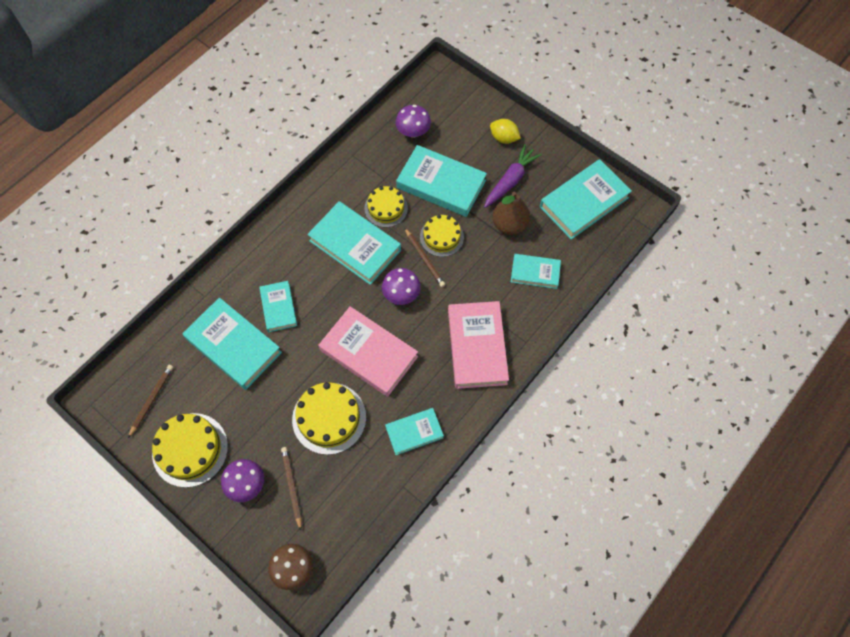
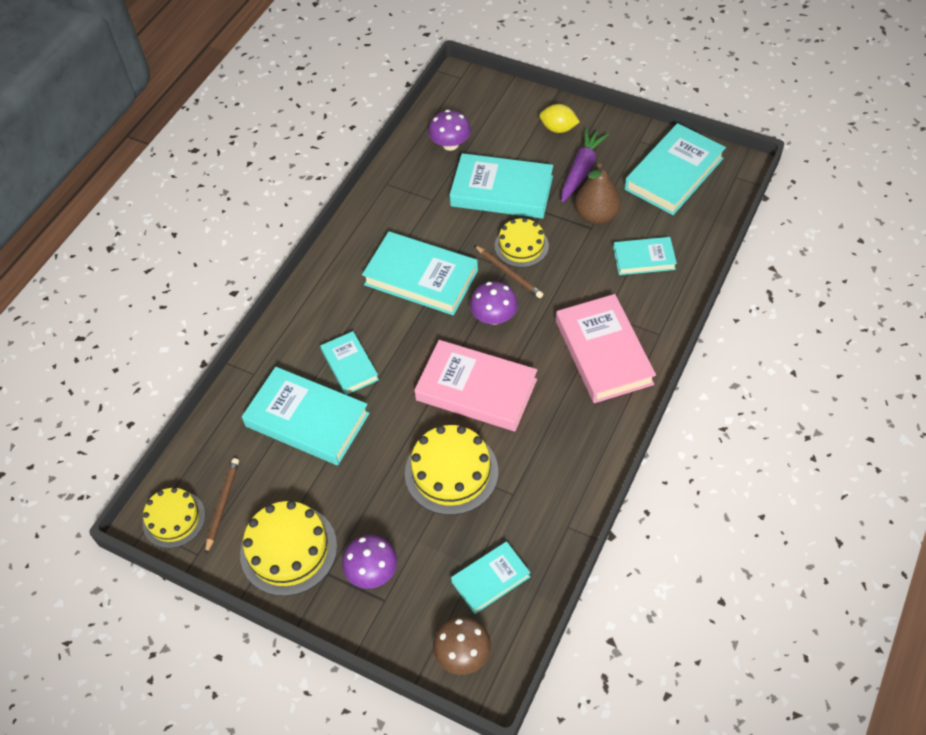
camera: 10 degrees left, 10 degrees down
brown pencil [281,447,301,531] -> none
yellow cake [364,186,408,227] -> yellow cake moved to [143,487,205,548]
turquoise book [385,408,444,455] -> turquoise book moved to [451,541,531,614]

